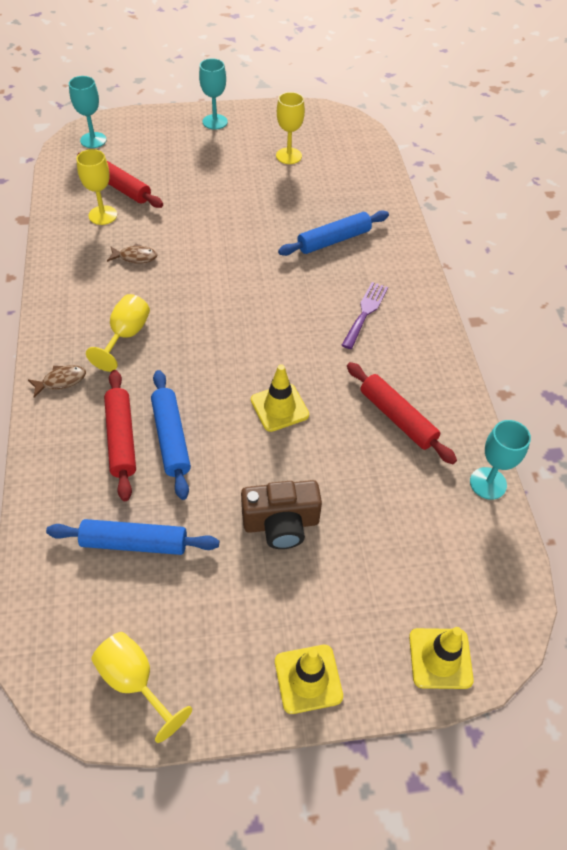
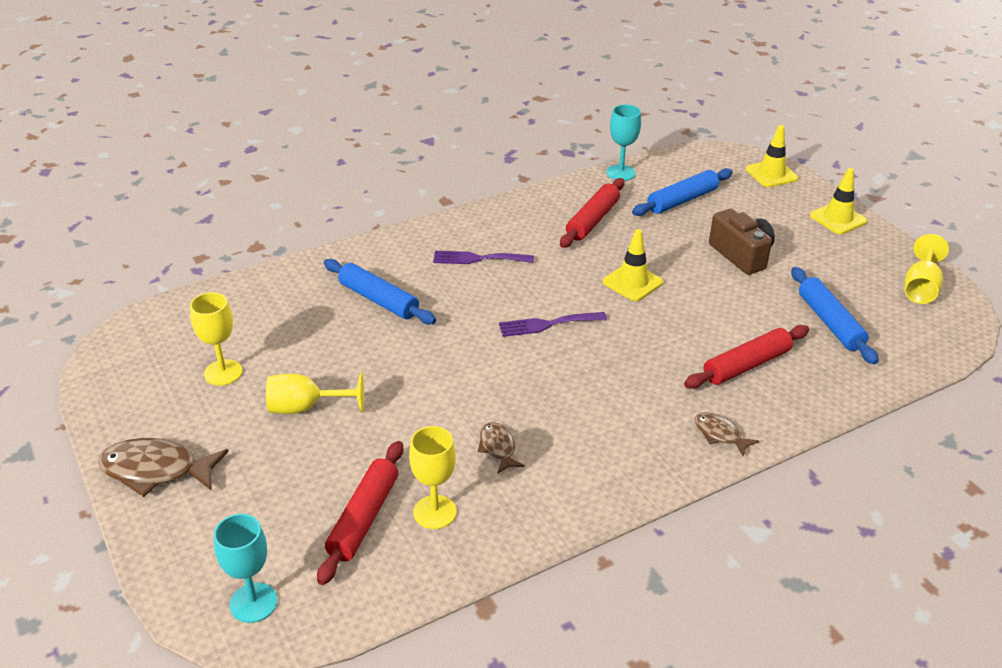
camera: 110 degrees left, 15 degrees down
yellow goblet [86,294,150,372] -> yellow goblet moved to [266,373,364,414]
blue rolling pin [151,370,191,500] -> blue rolling pin moved to [632,168,733,216]
turquoise goblet [199,59,228,130] -> brown fish [98,438,229,497]
none -> purple fork [499,312,607,337]

